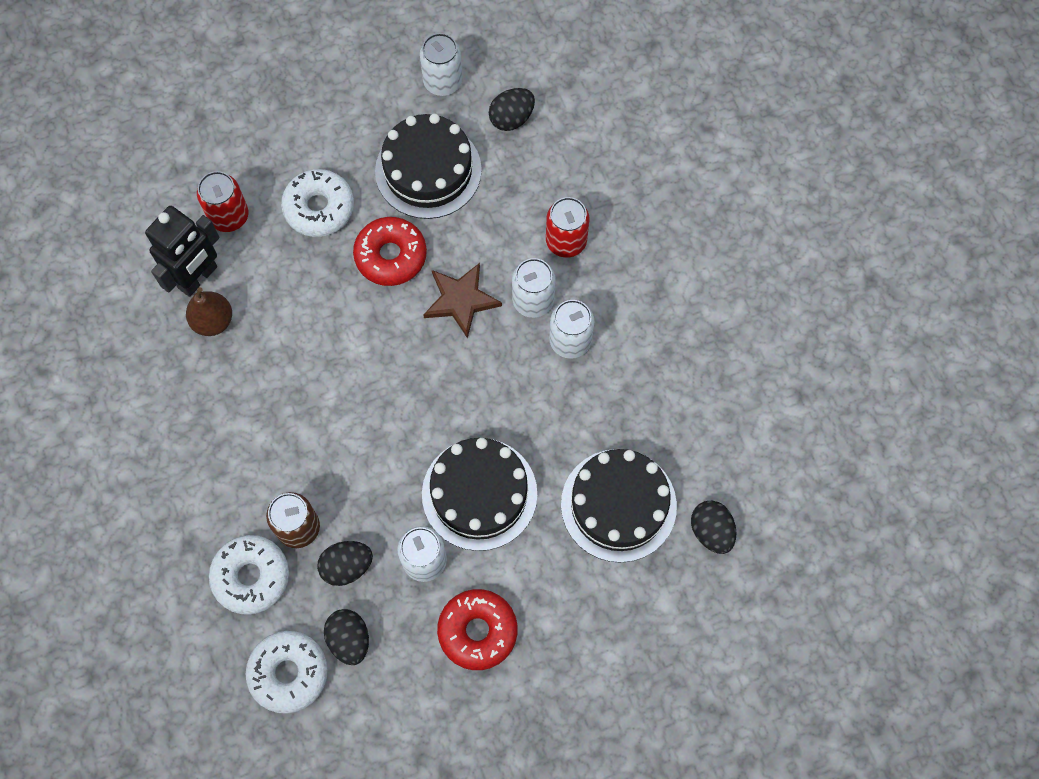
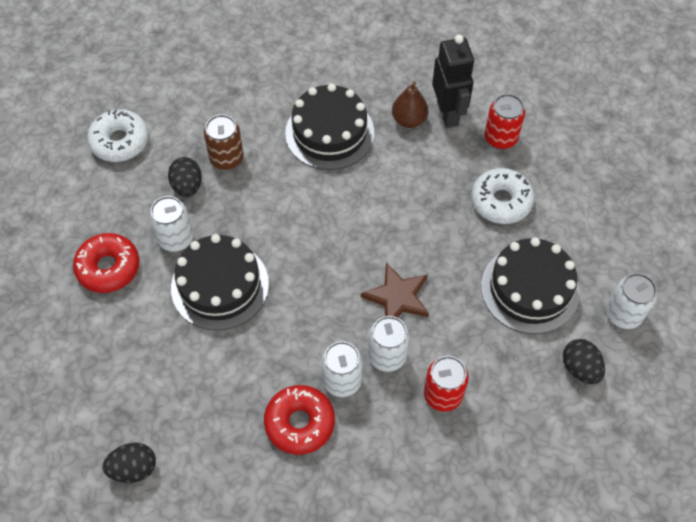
camera: 100 degrees right, 10 degrees down
black robot [145,206,220,297] -> black robot turned 150 degrees counterclockwise [432,35,474,128]
white donut [209,535,289,615] -> none
black egg [324,609,369,665] -> none
red donut [353,217,427,286] -> red donut moved to [264,385,335,455]
black cake [561,449,677,563] -> black cake moved to [285,83,374,170]

